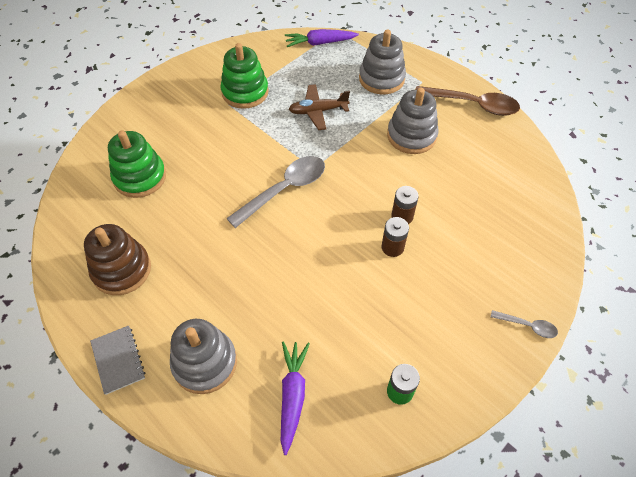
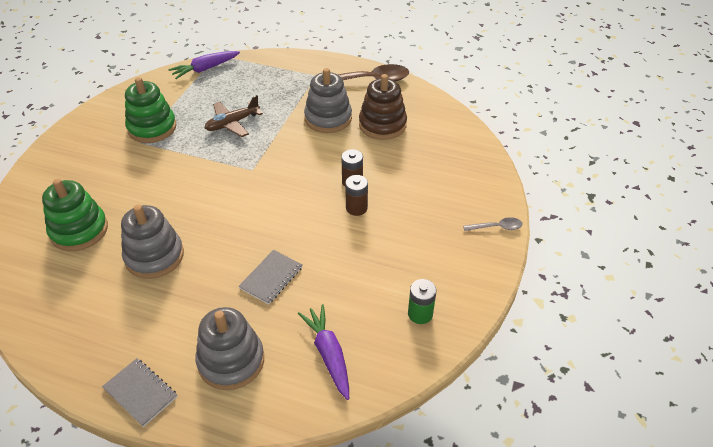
camera: 25 degrees left, 10 degrees down
brown stacking toy [84,224,151,295] -> brown stacking toy moved to [359,74,407,140]
grey spoon [226,156,325,228] -> none
grey stacking toy [359,30,406,95] -> grey stacking toy moved to [121,204,184,279]
none -> grey notebook [239,250,302,305]

